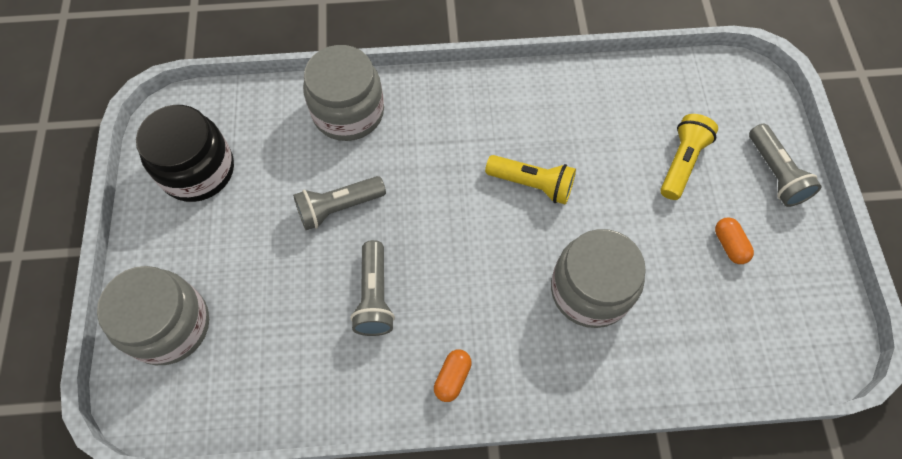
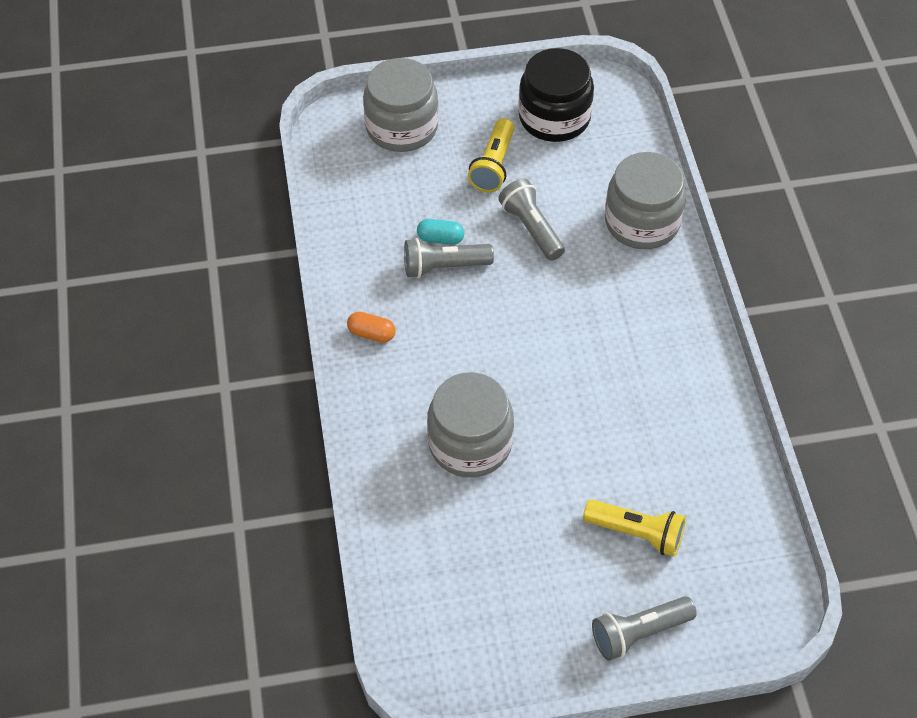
camera: 85 degrees right, 10 degrees down
yellow flashlight [485,155,576,204] -> yellow flashlight moved to [468,118,514,192]
orange capsule [715,217,754,264] -> none
none -> turquoise capsule [417,219,464,245]

